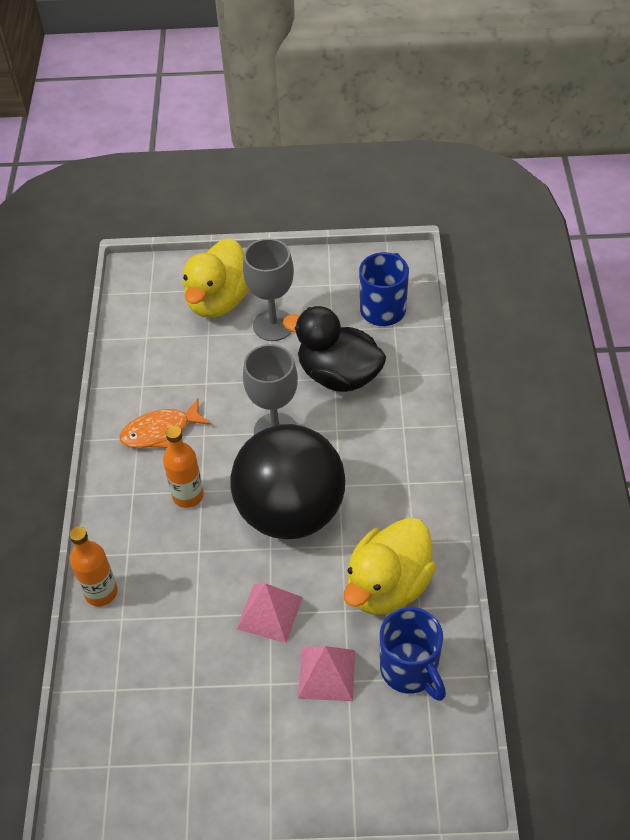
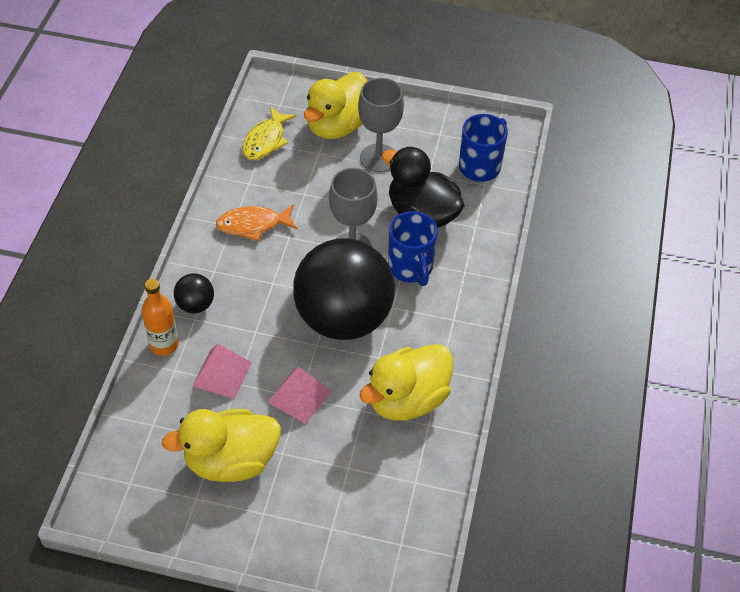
camera: 10 degrees right, 0 degrees up
orange bottle [163,426,204,508] -> none
pink pyramid [298,646,355,701] -> pink pyramid moved to [192,344,252,399]
blue mug [380,607,446,701] -> blue mug moved to [388,211,438,286]
none -> yellow duck [162,409,281,482]
none -> black ball [174,273,214,313]
none -> yellow fish [242,106,297,160]

